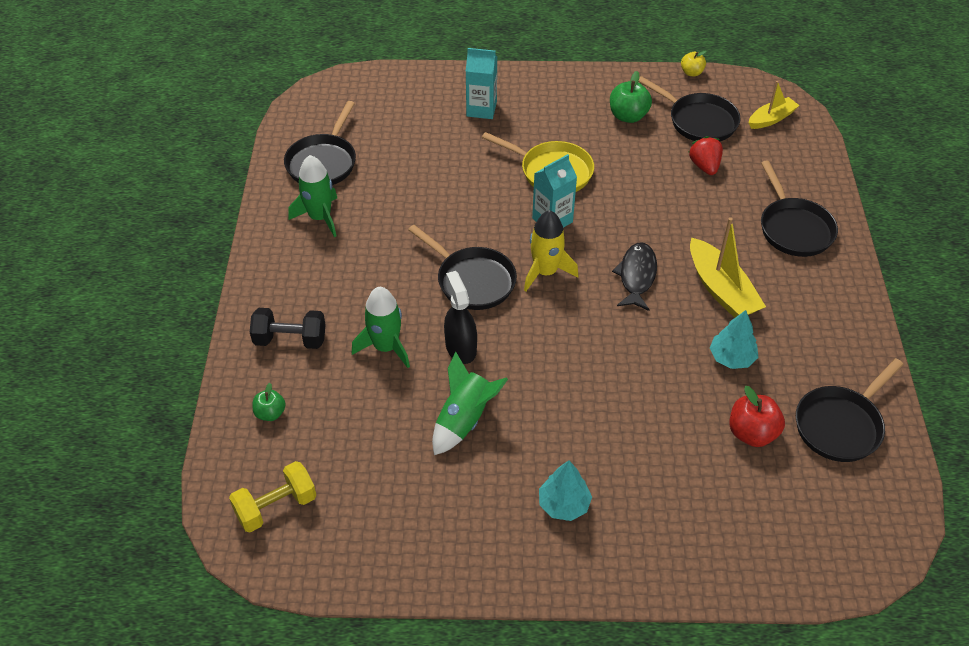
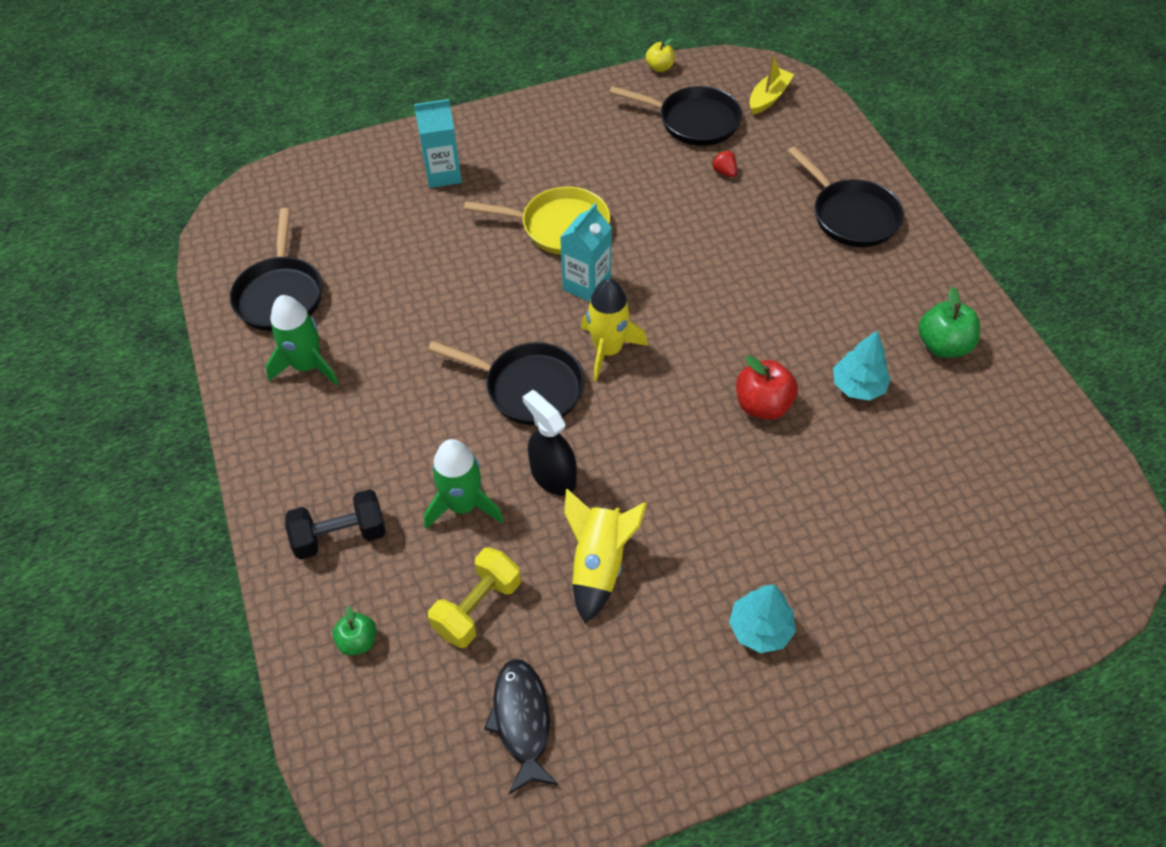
camera: 20 degrees left, 5 degrees up
yellow dumbbell [229,461,316,532] -> yellow dumbbell moved to [428,547,521,648]
green rocket [432,352,508,455] -> yellow rocket [564,489,647,623]
green apple [610,71,652,123] -> green apple moved to [919,287,980,358]
black fish [612,242,657,311] -> black fish moved to [484,659,558,794]
red strawberry [689,136,723,175] -> red strawberry [711,150,737,177], size x0.62
yellow boat [690,217,766,318] -> none
red apple [729,386,785,447] -> red apple moved to [736,355,798,420]
black pan [796,358,904,462] -> none

